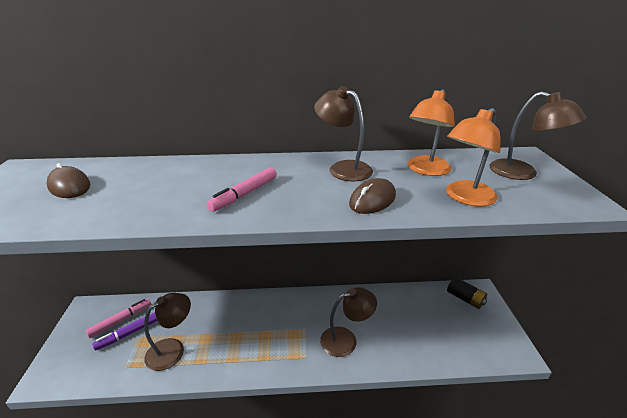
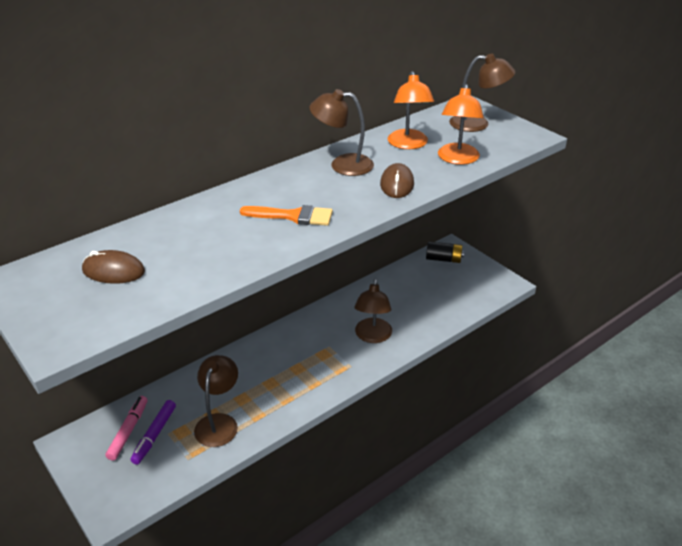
camera: 35 degrees left, 5 degrees up
pink marker [207,167,277,212] -> orange brush [240,205,333,226]
brown lamp [320,287,377,357] -> brown lamp turned 150 degrees clockwise [355,279,392,343]

